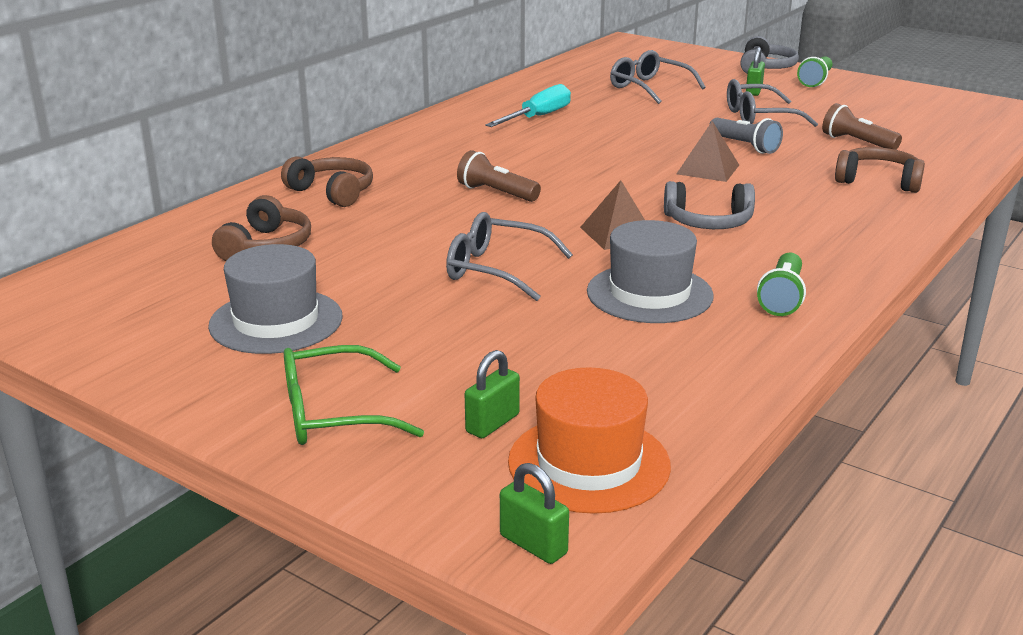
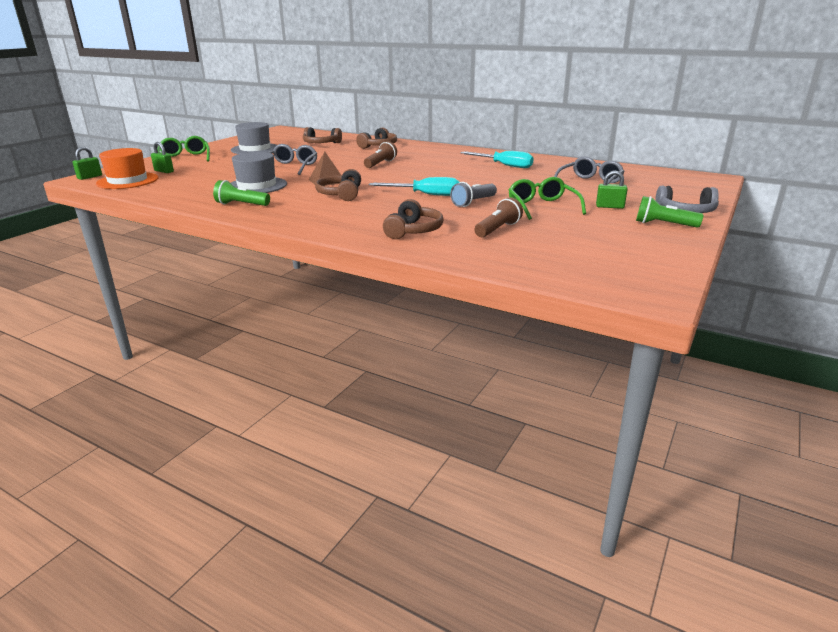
camera: 85 degrees right, 0 degrees up
grey headphones [664,181,755,229] -> brown headphones [315,169,361,201]
brown pyramid [677,121,739,182] -> turquoise screwdriver [369,177,460,196]
grey glasses [727,79,818,127] -> green glasses [509,177,586,220]

